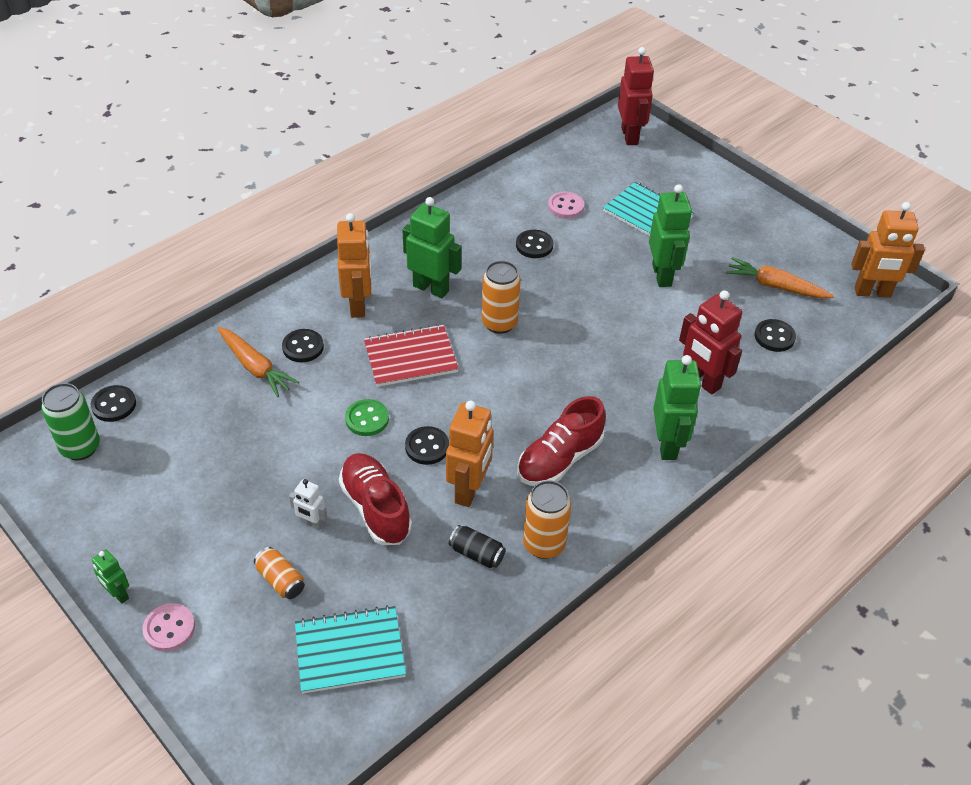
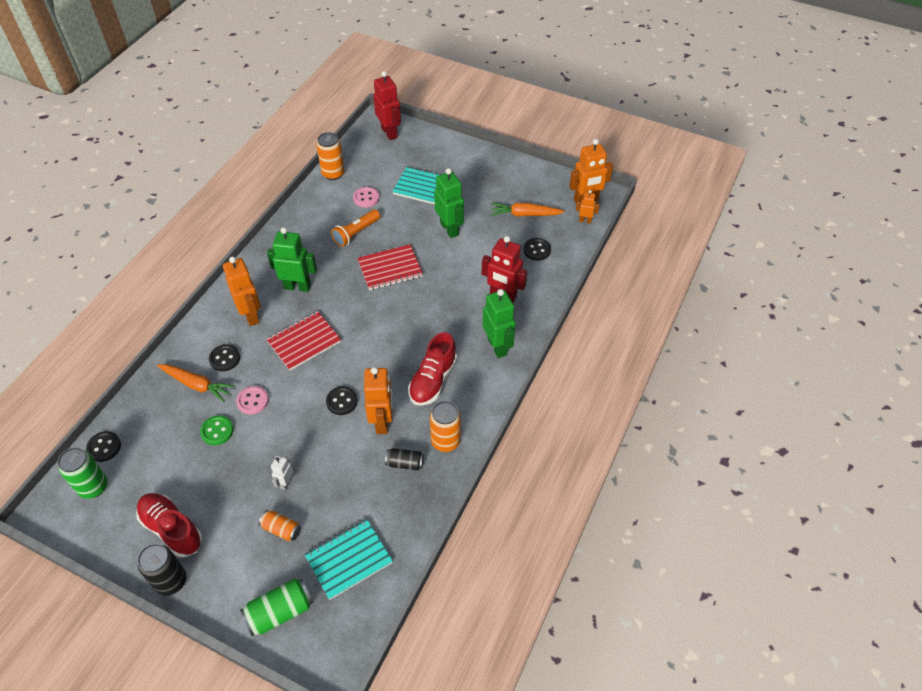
camera: 20 degrees left, 5 degrees up
green robot [92,550,129,604] -> black can [137,544,186,596]
pink button [142,603,195,652] -> pink button moved to [236,386,269,415]
white robot [289,479,327,530] -> white robot turned 105 degrees clockwise [271,456,293,490]
red shoe [339,453,412,545] -> red shoe moved to [136,493,203,557]
green button [345,399,389,436] -> green button moved to [200,415,234,445]
orange can [481,261,521,334] -> orange can moved to [316,132,344,180]
black button [516,230,553,258] -> orange flashlight [331,209,380,247]
none -> green can [240,578,313,636]
none -> red notebook [357,244,423,290]
none -> orange robot [576,190,600,223]

